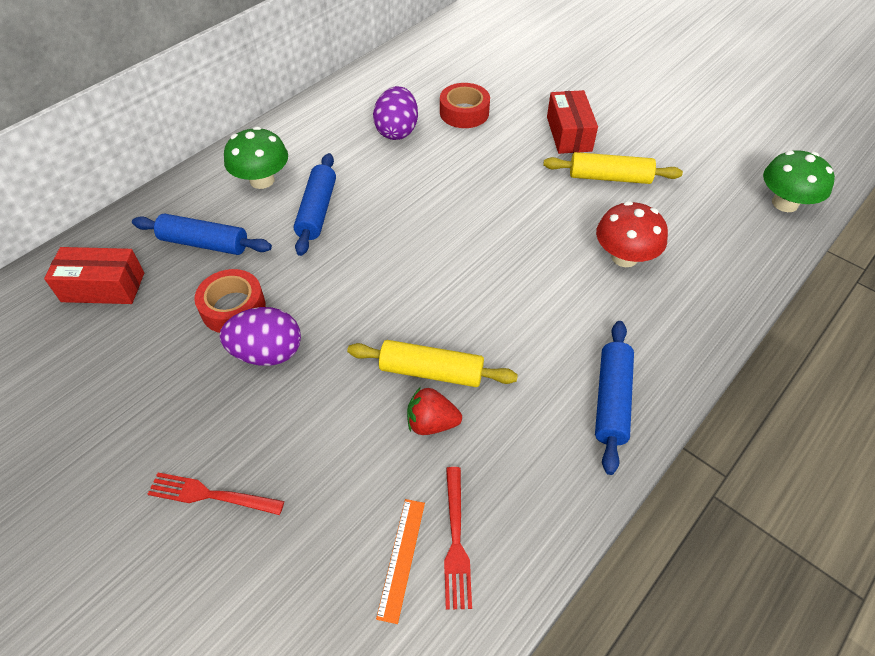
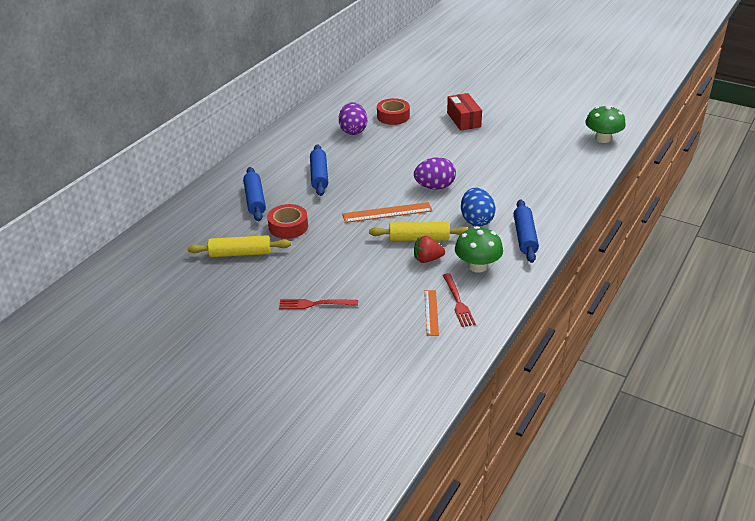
camera: 10 degrees left, 15 degrees down
red box [44,247,144,304] -> none
blue rolling pin [132,213,272,255] -> blue rolling pin turned 75 degrees clockwise [243,167,266,221]
purple egg [220,307,301,366] -> purple egg moved to [414,157,456,190]
green mushroom [224,126,288,189] -> green mushroom moved to [455,226,503,273]
yellow rolling pin [543,152,683,184] -> yellow rolling pin moved to [187,235,291,257]
red mushroom [596,201,668,267] -> none
none -> orange ruler [342,202,432,223]
none -> blue egg [461,188,495,227]

